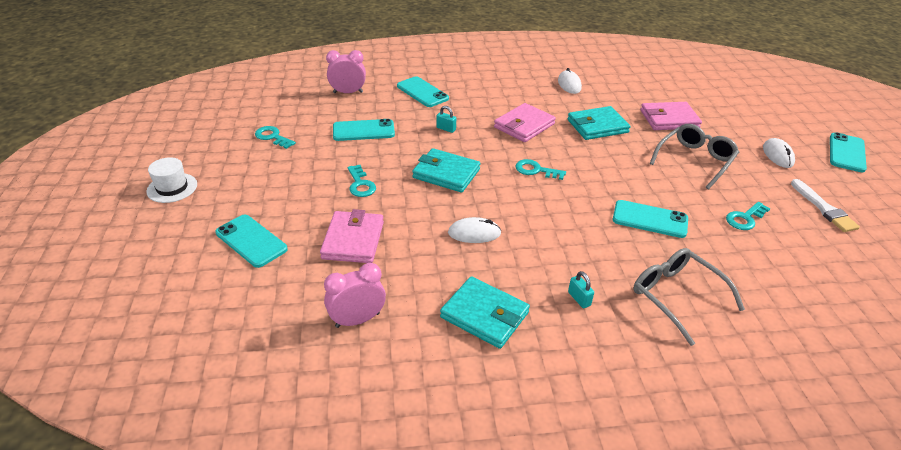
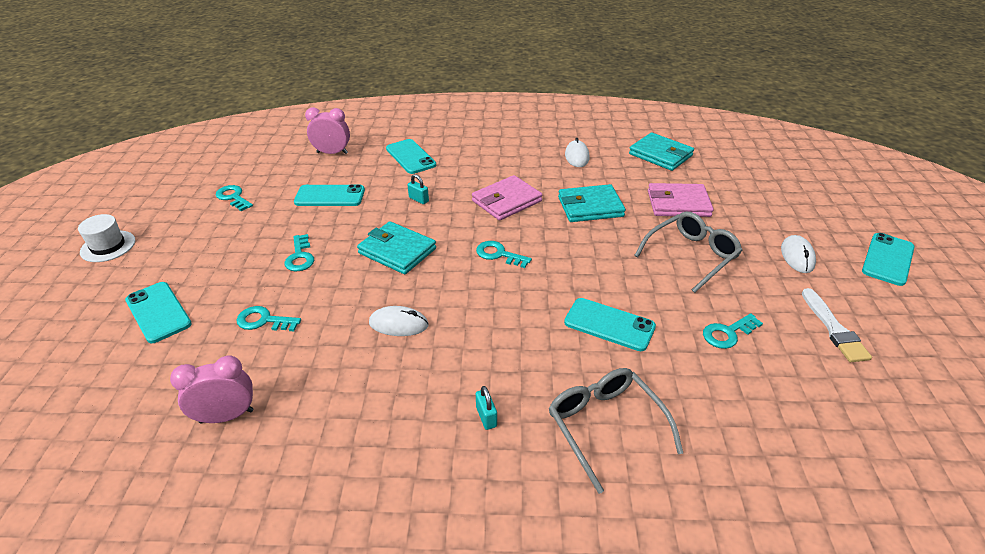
camera: 10 degrees right, 0 degrees up
pink wallet [320,209,384,263] -> turquoise key [236,306,301,331]
turquoise wallet [440,276,530,349] -> turquoise wallet moved to [629,132,694,171]

